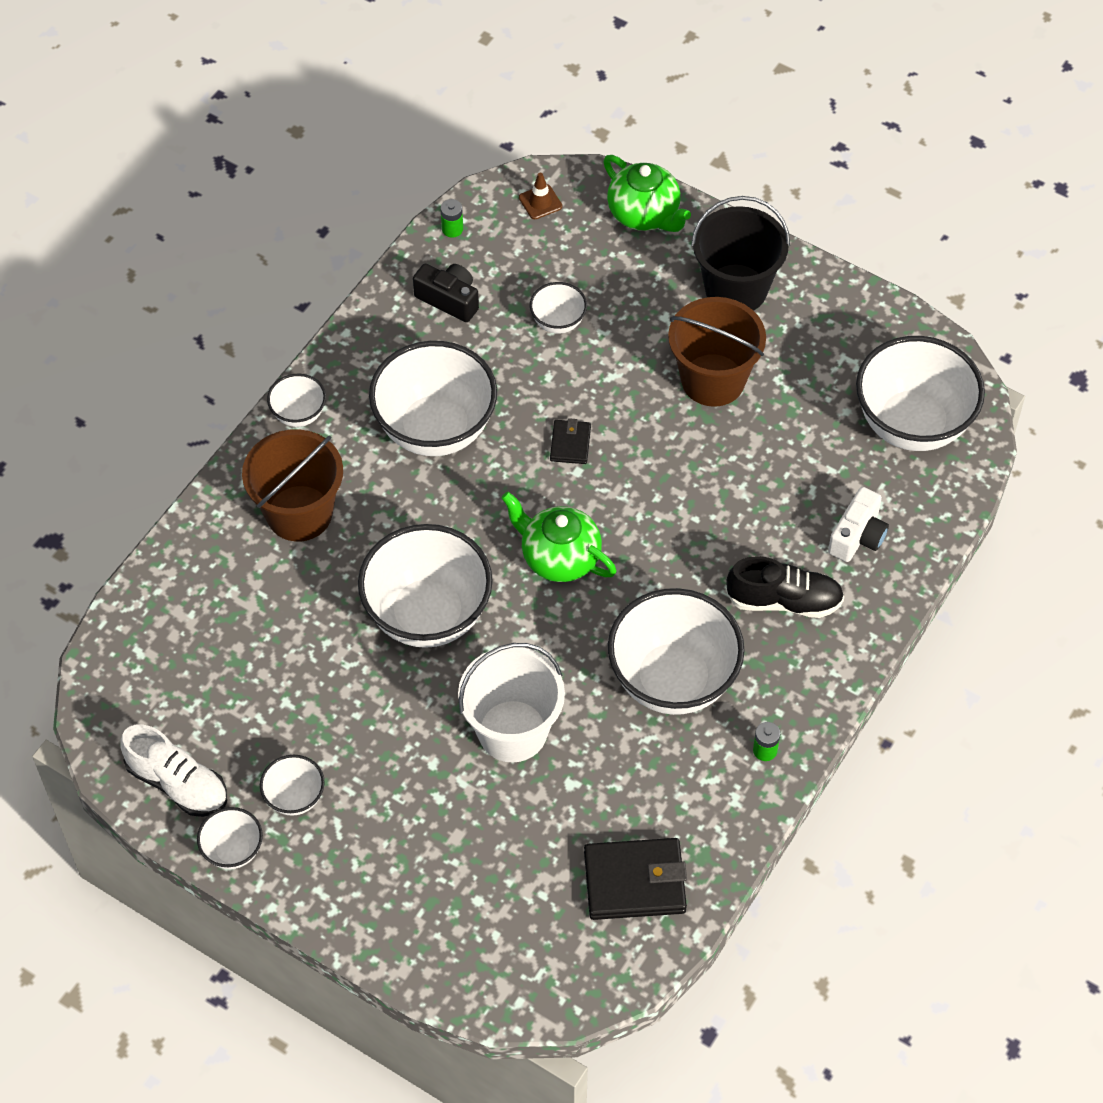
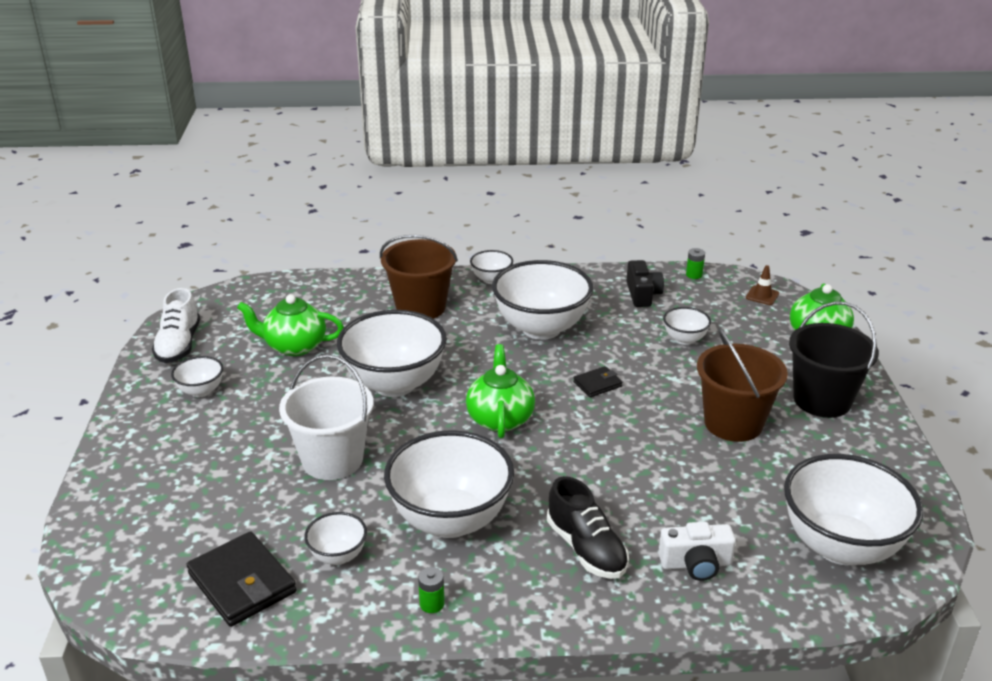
camera: 55 degrees right, 25 degrees down
white bowl [197,807,263,869] -> white bowl moved to [304,512,367,565]
none -> green teapot [237,294,344,356]

